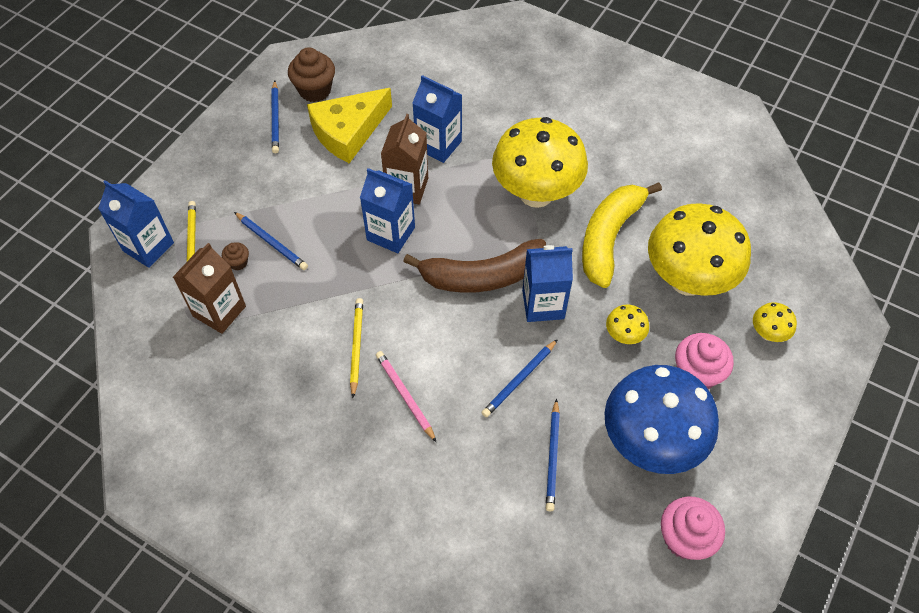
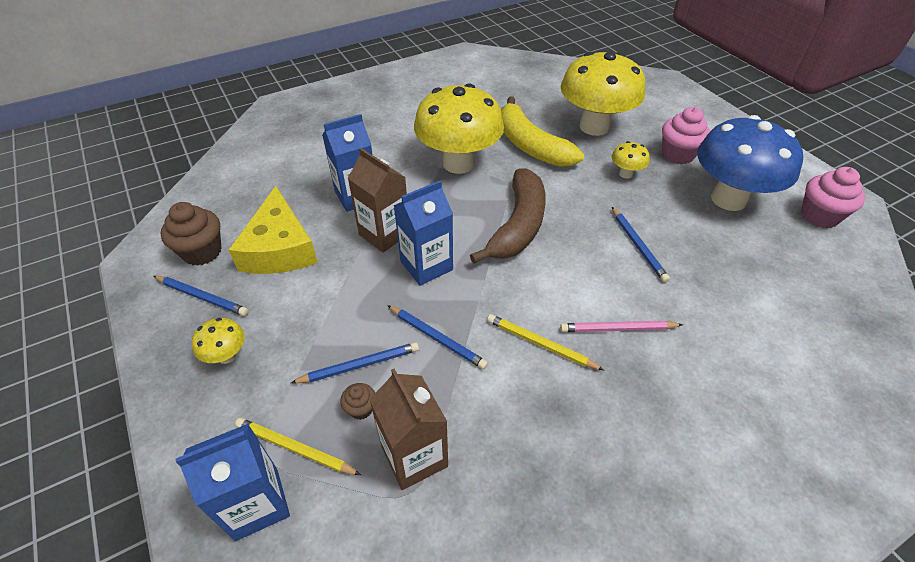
camera: 60 degrees left, 10 degrees down
blue carton [522,245,573,322] -> none
blue pencil [546,399,560,511] -> blue pencil moved to [387,305,488,369]
yellow mushroom [753,302,797,342] -> yellow mushroom moved to [192,318,245,364]

